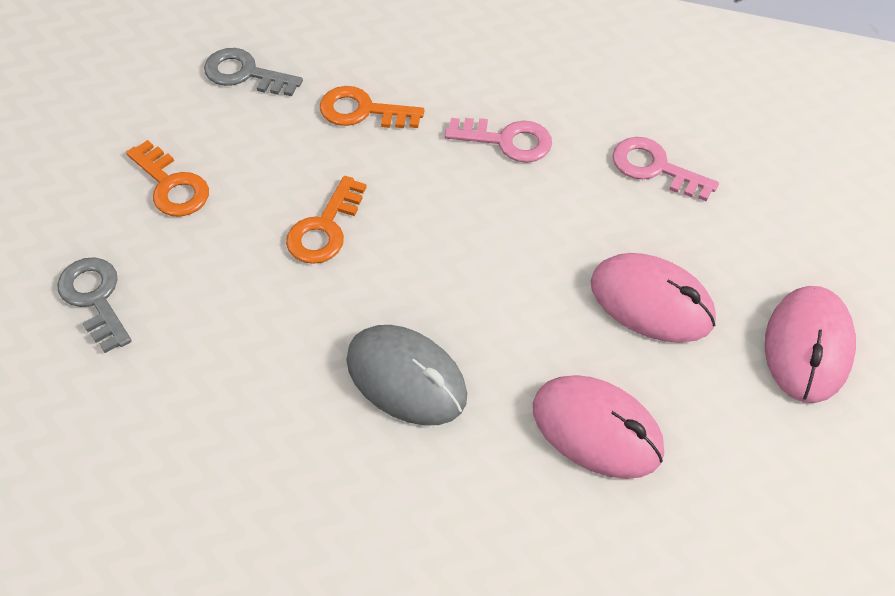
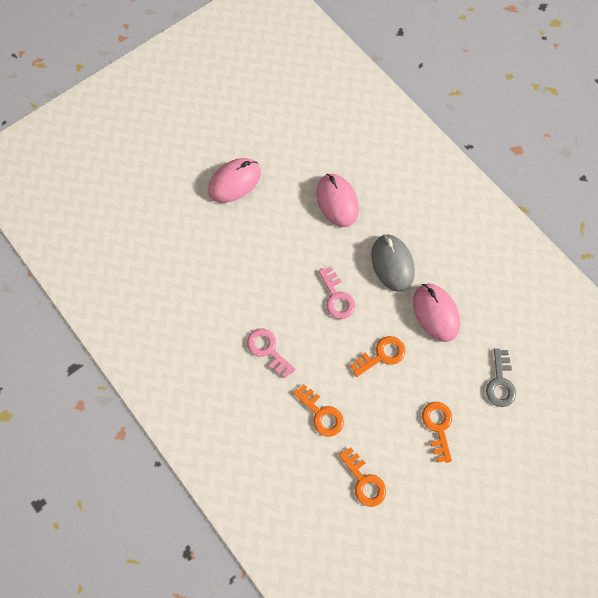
camera: 145 degrees left, 15 degrees up
grey key [204,48,303,96] -> orange key [339,447,386,507]
pink mouse [591,253,716,343] -> pink mouse moved to [413,283,460,342]
pink key [613,137,719,202] -> pink key moved to [319,266,355,319]

